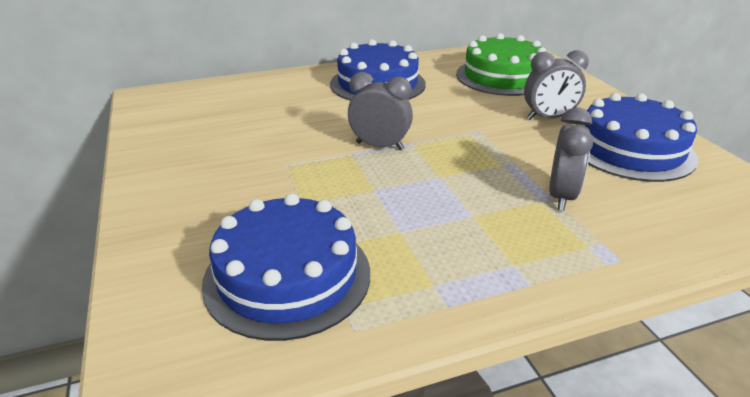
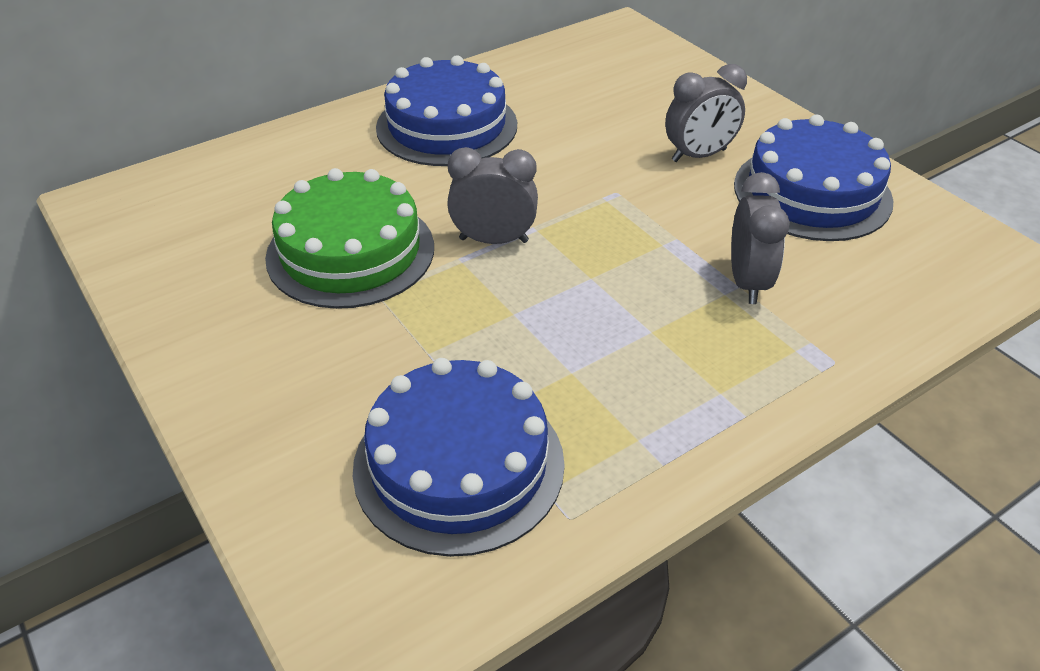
camera: 15 degrees left, 10 degrees up
green cake [456,33,546,96] -> green cake moved to [265,168,434,309]

